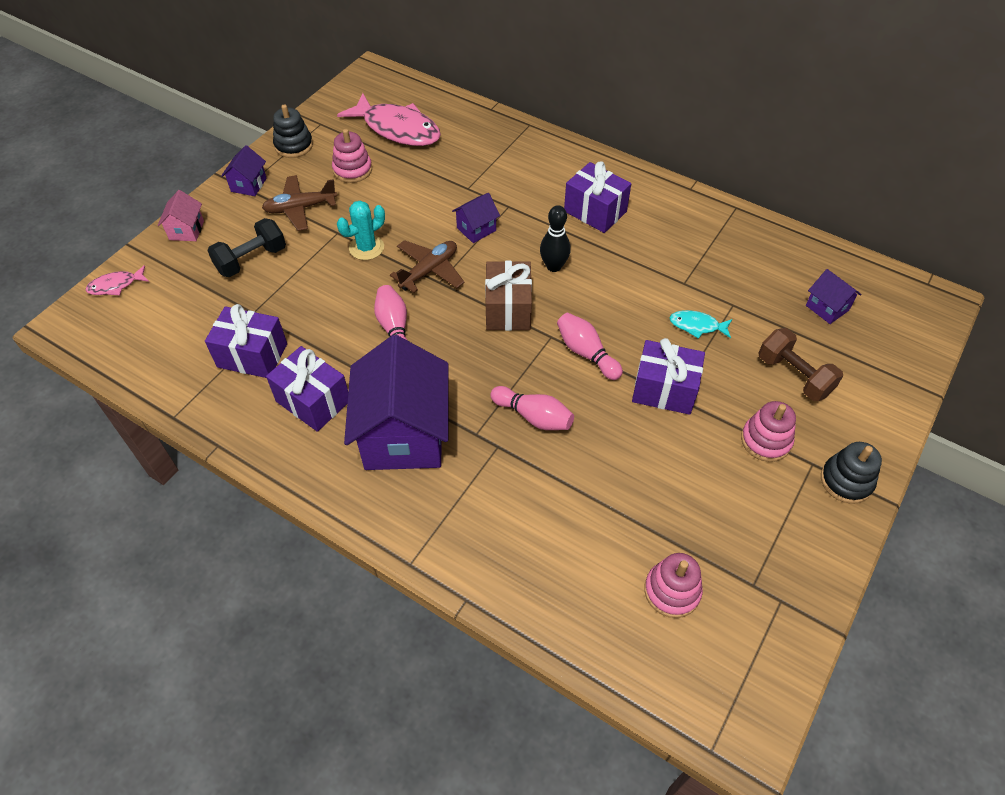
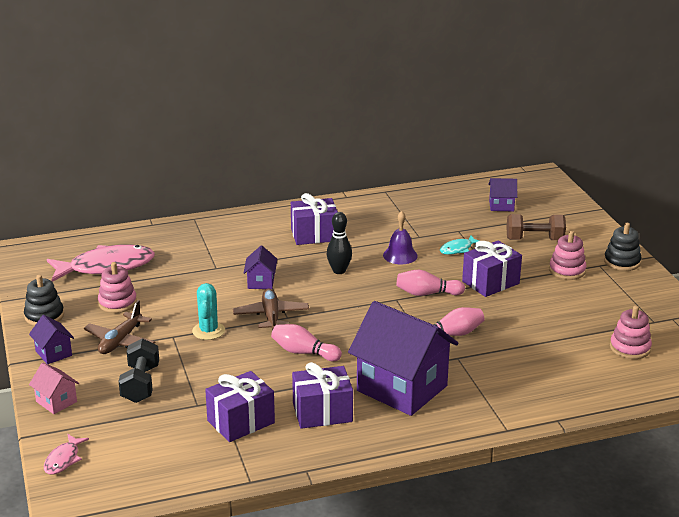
camera: 50 degrees left, 25 degrees down
brown gift [485,261,532,331] -> none
none -> purple bell [383,211,418,264]

